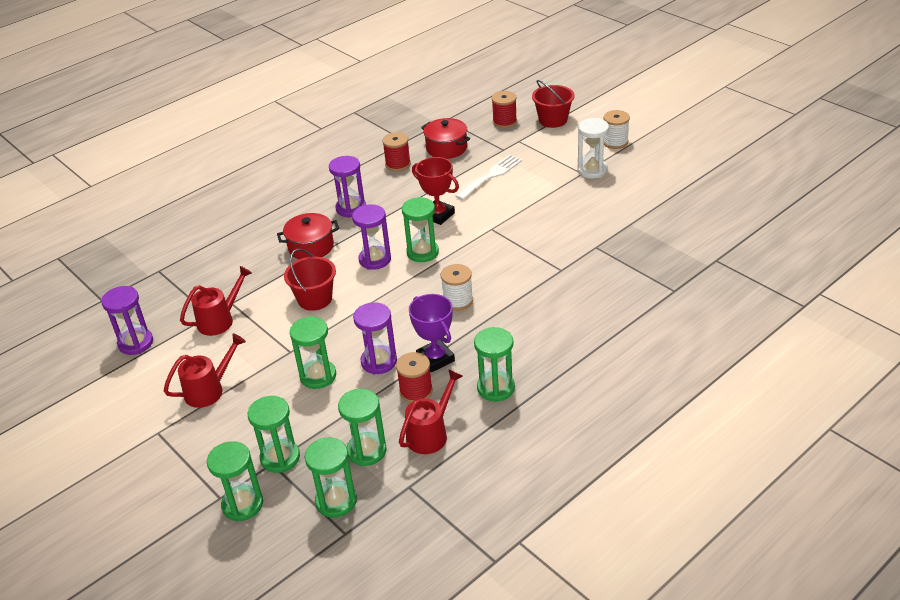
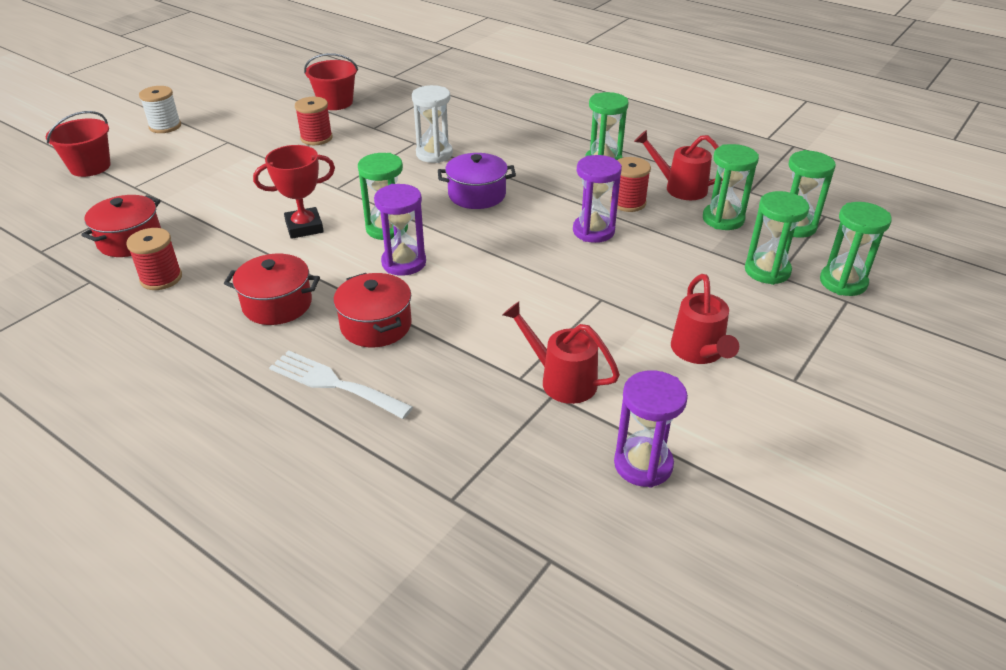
camera: 105 degrees left, 0 degrees up
red watering can [164,334,246,408] -> red watering can turned 135 degrees counterclockwise [671,274,739,364]
red bucket [284,248,336,311] -> red bucket moved to [304,53,358,110]
green hourglass [290,316,336,389] -> none
purple hourglass [329,156,366,218] -> red pot [224,254,320,325]
purple trophy [409,294,455,372] -> none
red trophy [412,157,459,225] -> red trophy turned 45 degrees clockwise [253,145,335,239]
white spool [441,264,473,311] -> purple pot [438,153,516,209]
white fork [456,154,522,200] -> white fork moved to [269,350,413,419]
red spool [492,91,517,128] -> red spool moved to [295,97,333,145]
white hourglass [577,118,609,179] -> white hourglass moved to [412,85,453,163]

